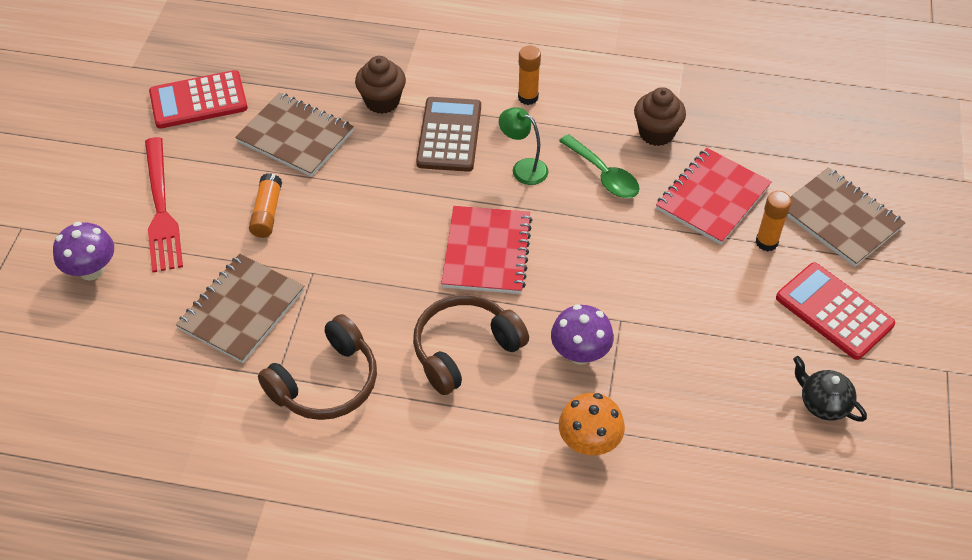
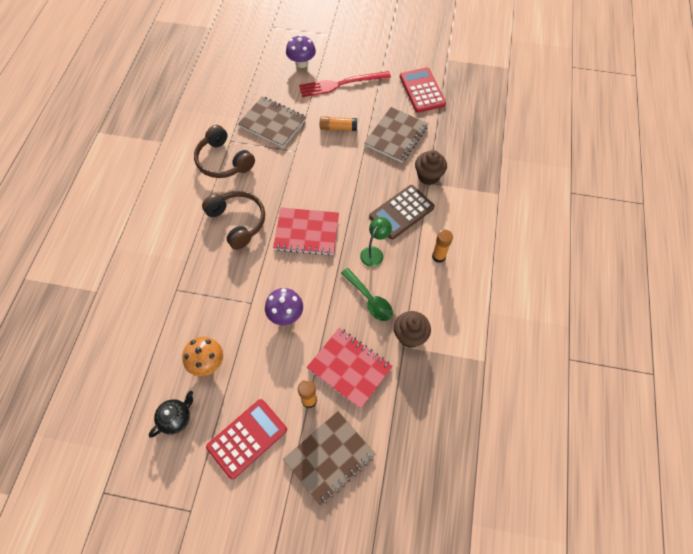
camera: 90 degrees right, 10 degrees up
brown calculator [416,97,481,172] -> brown calculator turned 135 degrees clockwise [369,185,435,240]
purple mushroom [551,304,614,365] -> purple mushroom moved to [265,288,303,325]
green spoon [559,134,639,198] -> green spoon turned 90 degrees counterclockwise [341,268,393,321]
orange mushroom [559,393,625,455] -> orange mushroom moved to [182,337,223,376]

